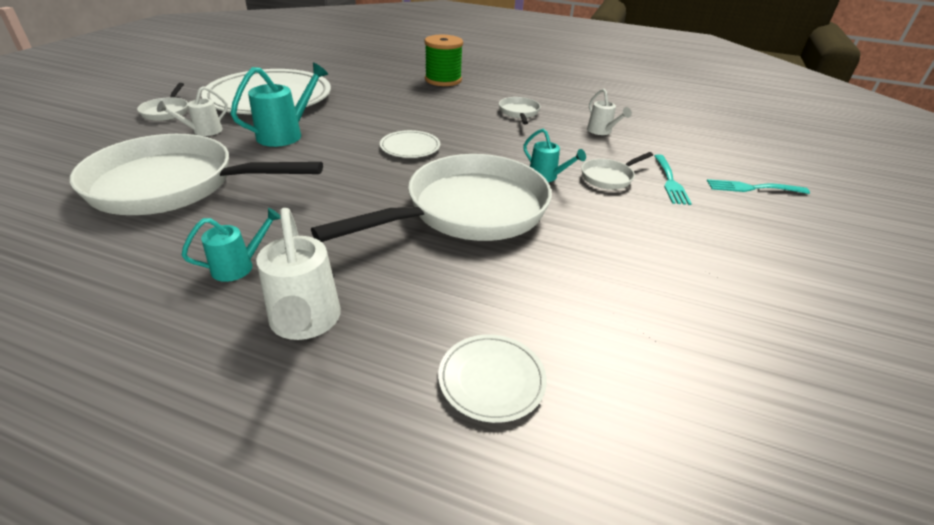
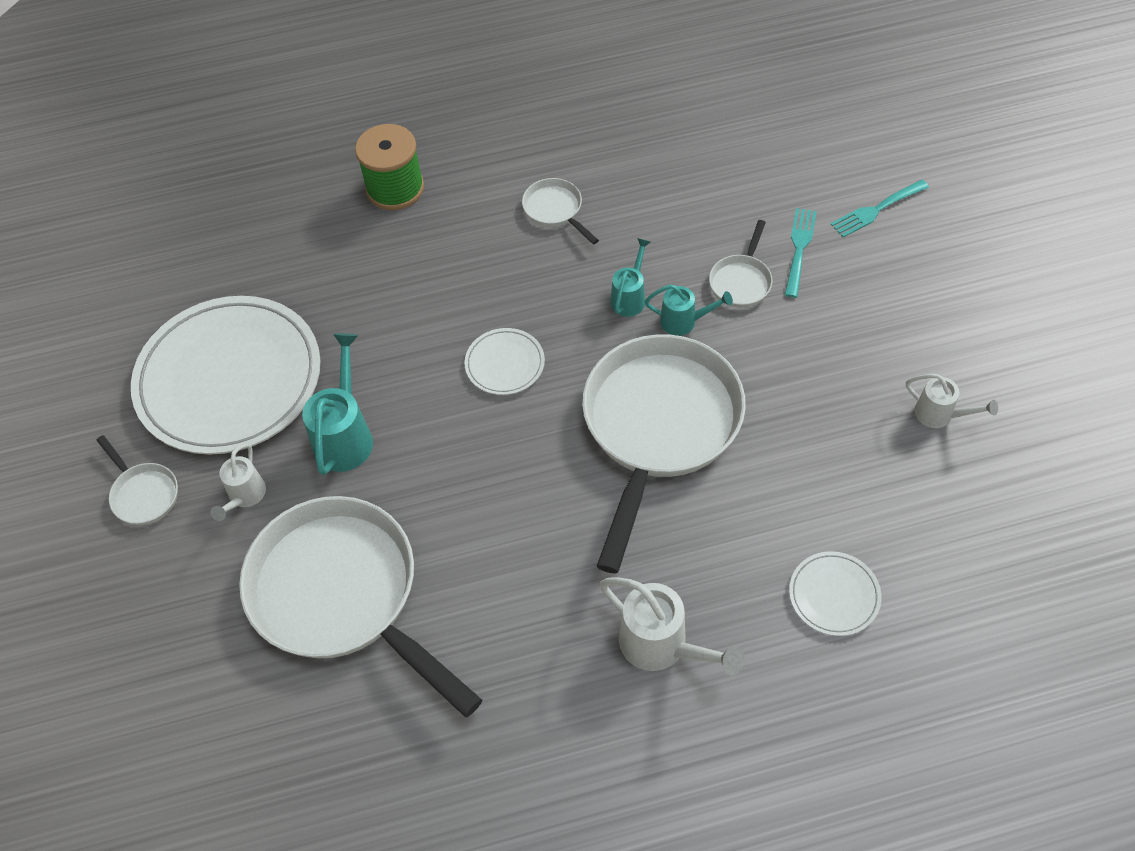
camera: 30 degrees left, 20 degrees up
white pan [70,134,323,215] -> white pan turned 75 degrees clockwise [239,496,482,717]
turquoise watering can [182,208,280,282] -> turquoise watering can moved to [611,238,650,317]
white watering can [587,89,632,135] -> white watering can moved to [906,374,998,428]
turquoise fork [654,154,692,205] -> turquoise fork turned 135 degrees counterclockwise [785,208,817,298]

